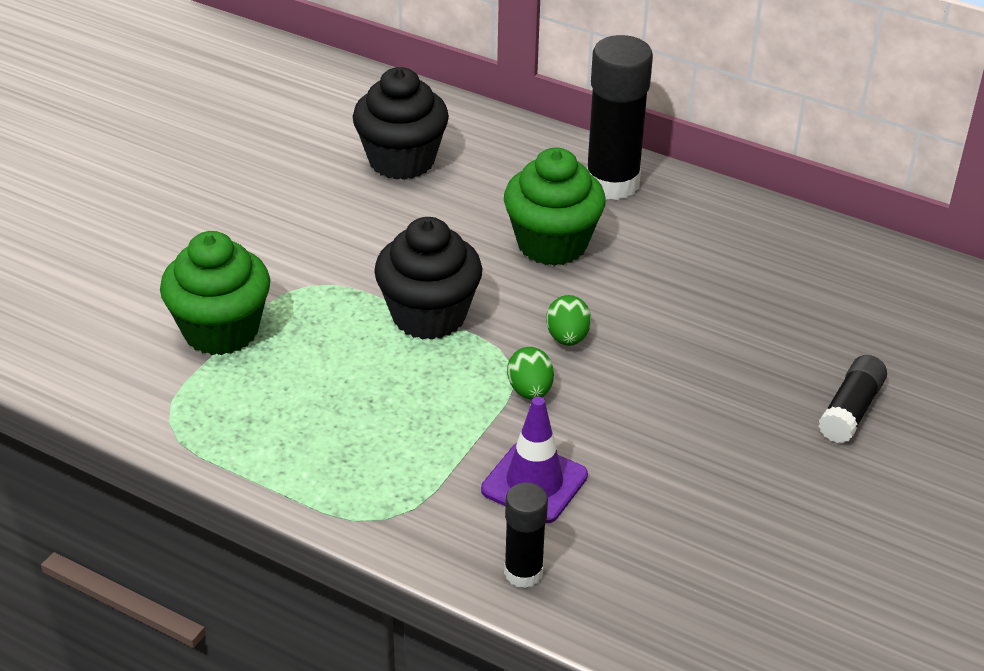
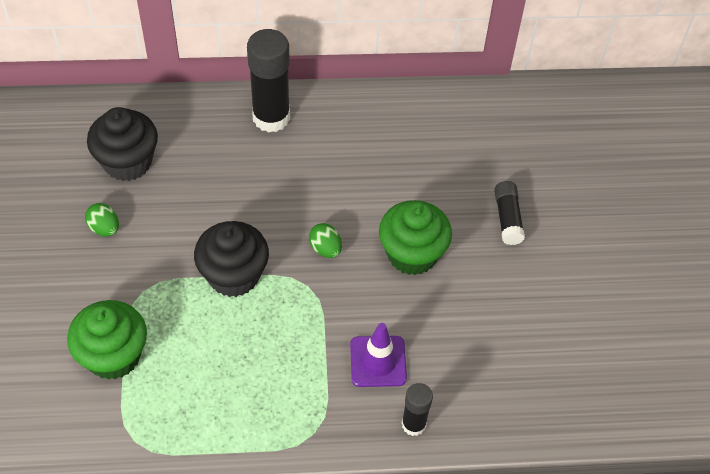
camera: 35 degrees left, 15 degrees up
green cupcake [504,148,606,266] -> green cupcake moved to [379,200,452,275]
green egg [507,347,554,400] -> green egg moved to [85,203,119,237]

